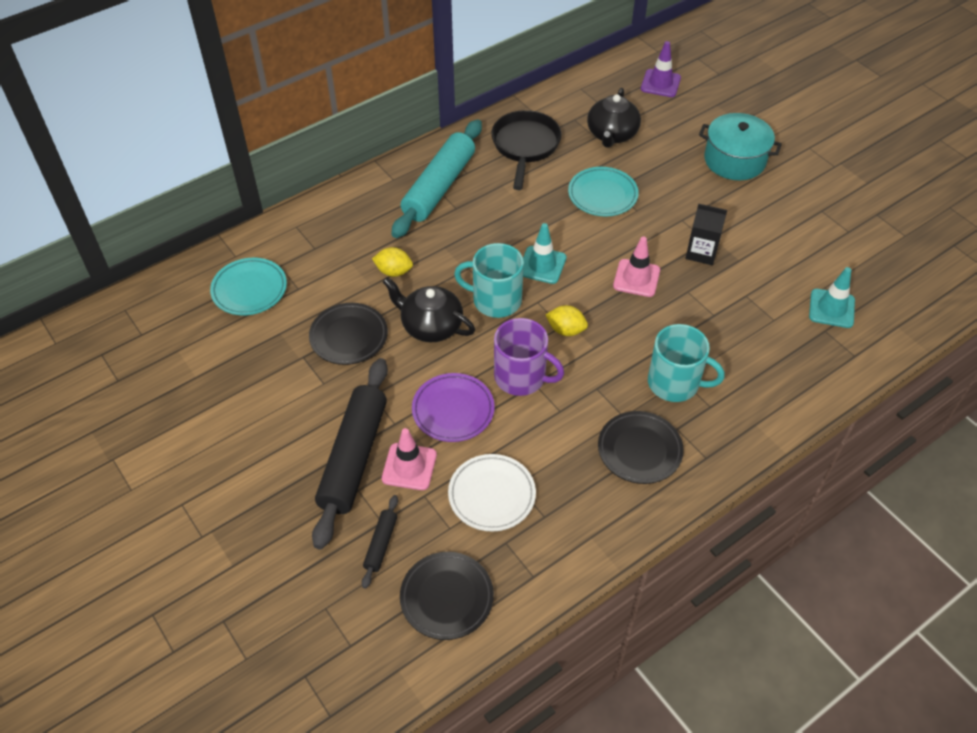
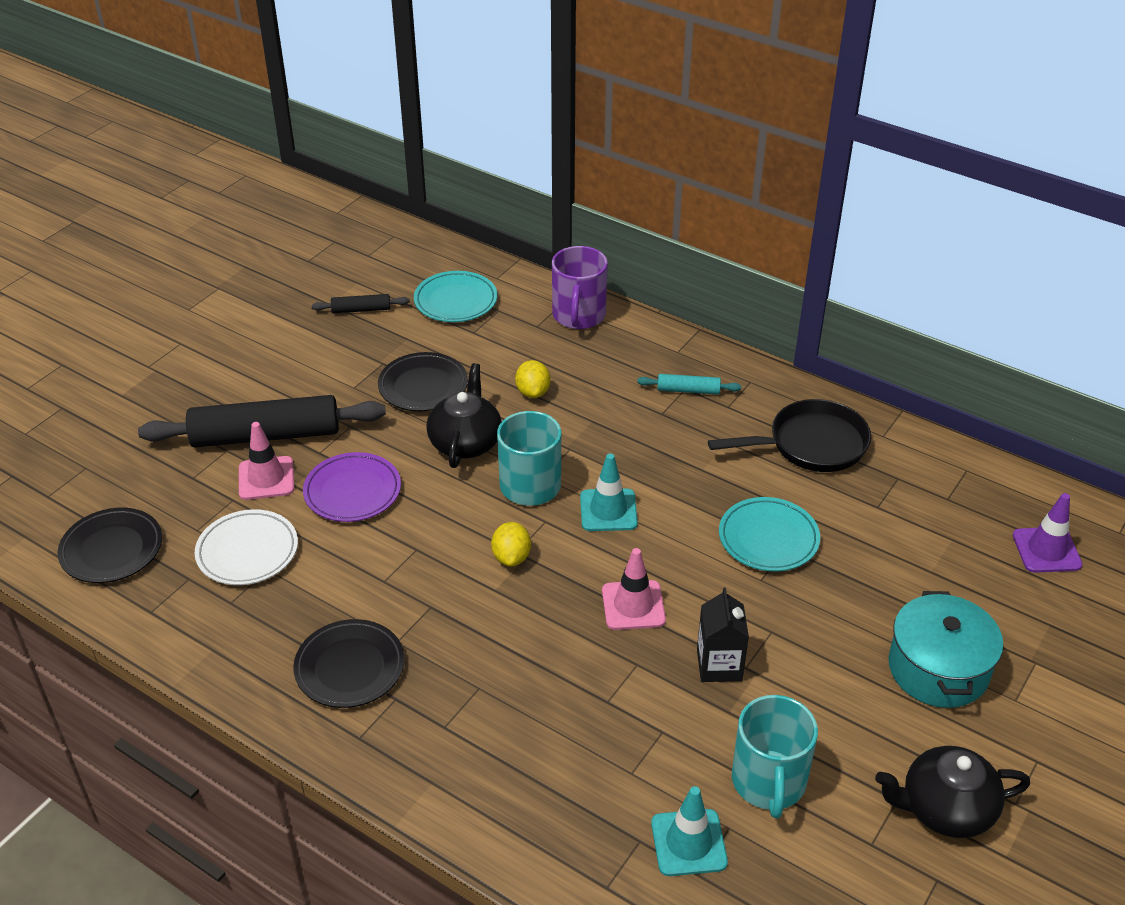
camera: 70 degrees right, 10 degrees down
black rolling pin [362,495,398,589] -> black rolling pin moved to [312,294,409,313]
turquoise rolling pin [391,119,482,238] -> turquoise rolling pin [637,374,741,395], size x0.44
purple mug [494,318,564,396] -> purple mug moved to [552,246,608,329]
black teapot [587,88,641,148] -> black teapot moved to [875,746,1030,838]
turquoise mug [648,324,725,402] -> turquoise mug moved to [732,695,818,818]

